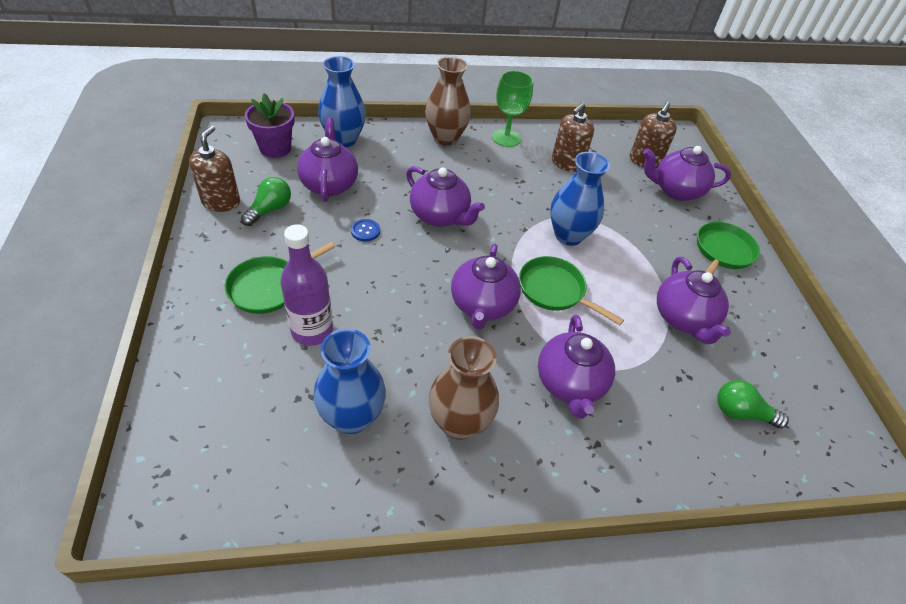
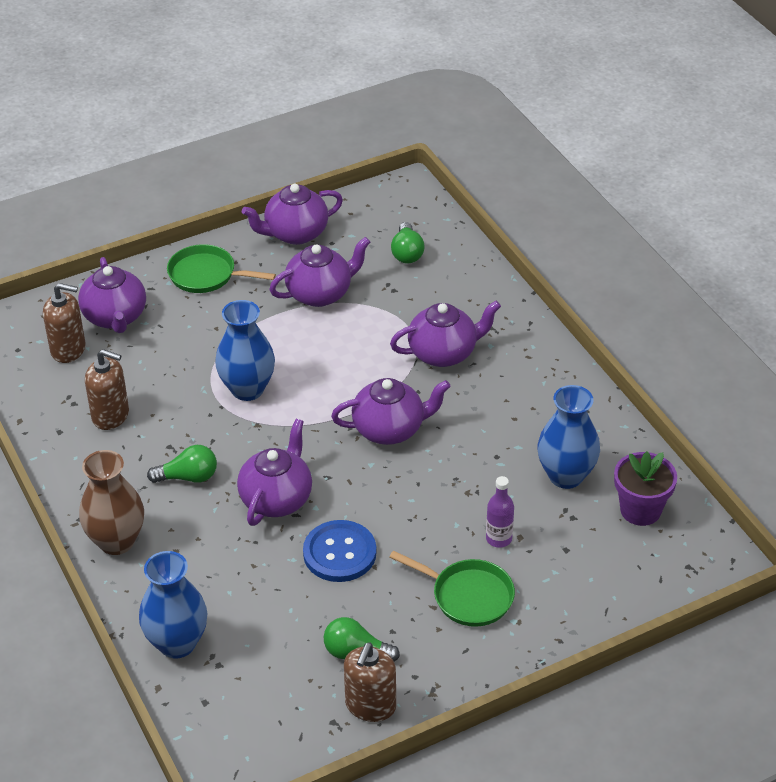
camera: 105 degrees left, 5 degrees down
brown soap dispenser [189,126,240,212] -> brown soap dispenser turned 60 degrees counterclockwise [344,643,396,722]
purple flower pot [245,93,295,158] -> purple flower pot moved to [614,452,677,526]
purple bottle [280,224,333,346] -> purple bottle [486,476,514,548], size x0.61
purple teapot [297,117,358,202] -> purple teapot moved to [242,184,343,245]
blue button [351,219,380,241] -> blue button [303,520,377,582], size x2.06
brown vase [429,336,499,440] -> none
green goblet [492,71,533,147] -> none
green pan [519,256,624,325] -> none
none -> green light bulb [147,445,217,483]

